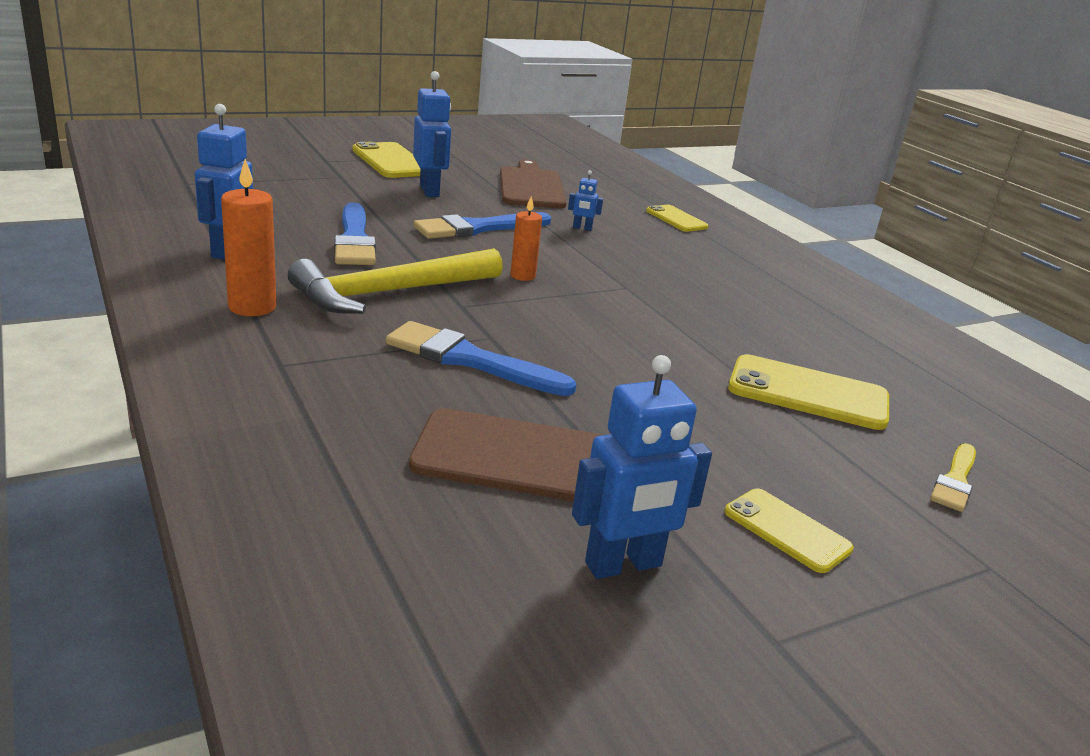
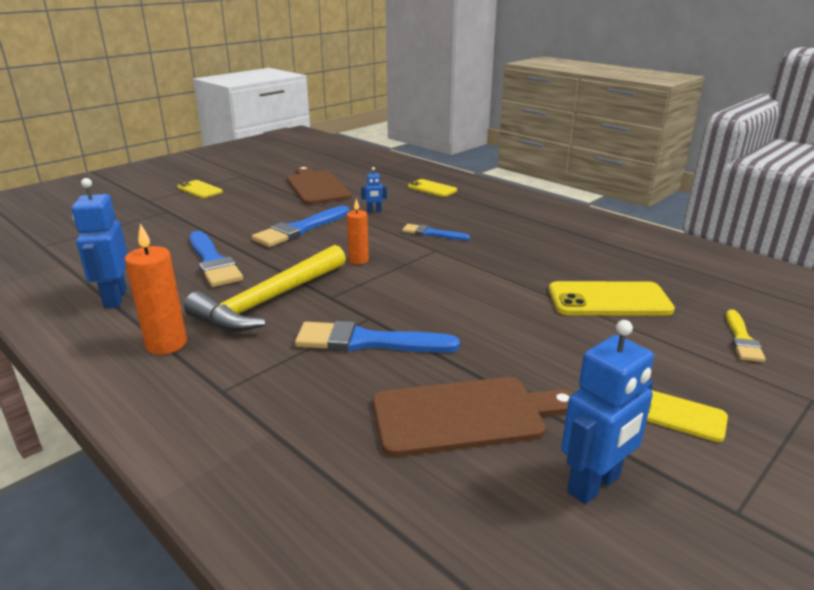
camera: 15 degrees left, 0 degrees up
yellow phone [352,142,420,178] -> yellow phone [177,180,223,198], size x0.61
blue robot [413,71,451,197] -> none
none -> blue brush [402,224,470,240]

